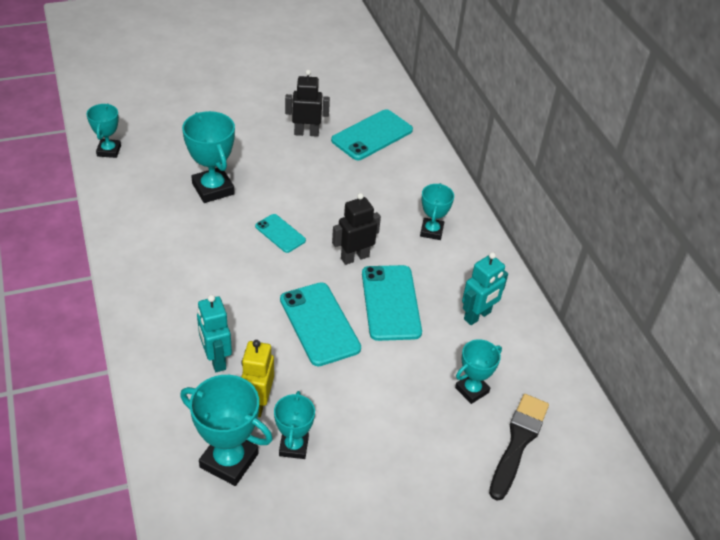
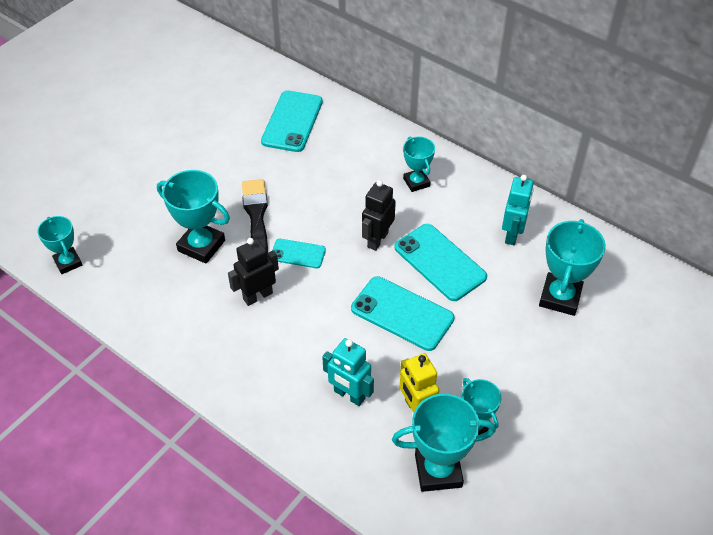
camera: 30 degrees left, 5 degrees up
black robot [285,70,330,137] -> black robot moved to [228,238,279,306]
turquoise trophy [455,339,502,404] -> turquoise trophy [539,219,606,316], size x1.60
black brush [489,394,549,501] -> black brush moved to [242,179,268,255]

